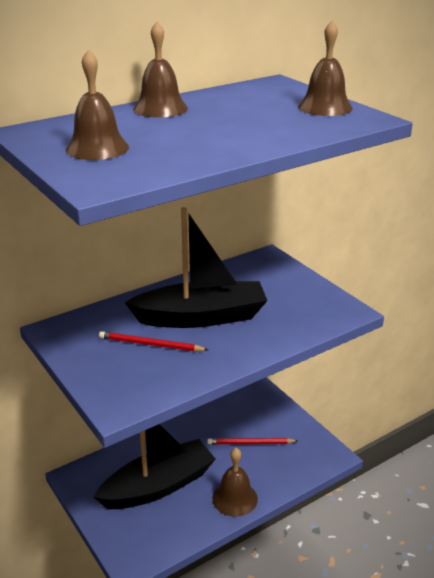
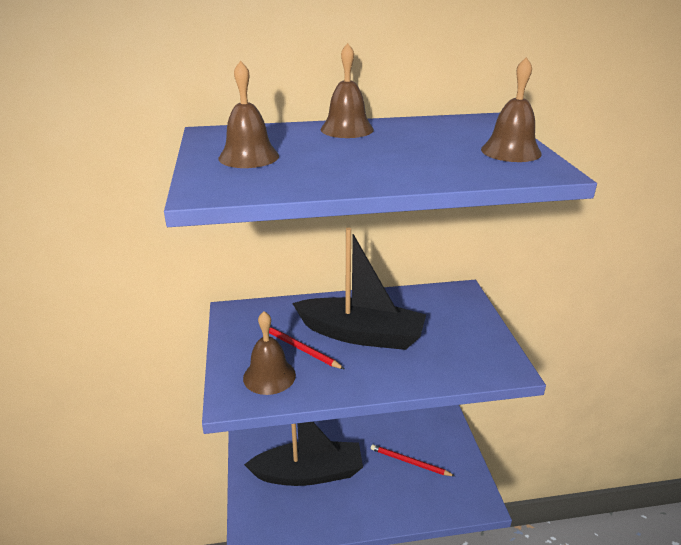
camera: 25 degrees right, 0 degrees up
brown bell [212,448,258,517] -> brown bell moved to [243,311,296,395]

